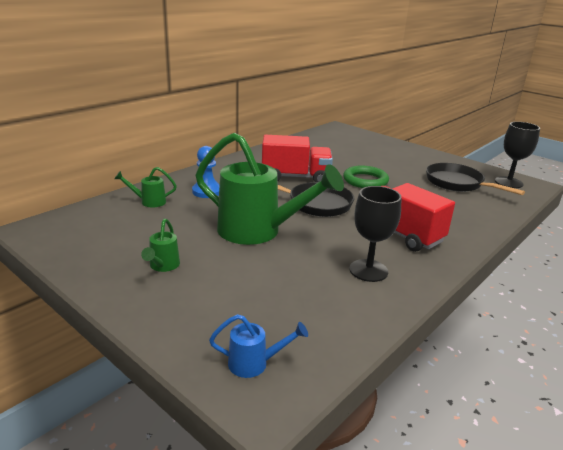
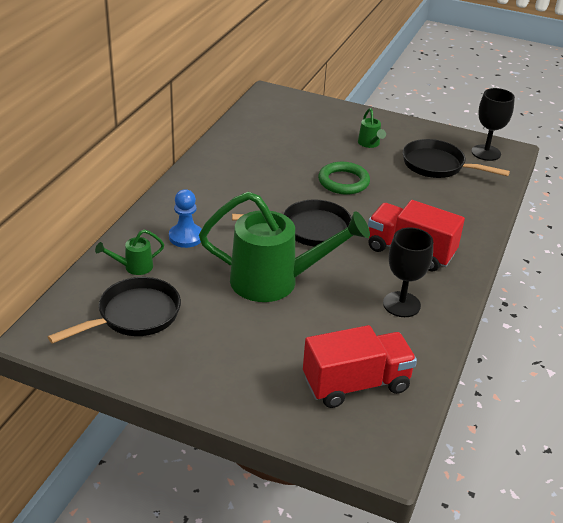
camera: 20 degrees left, 10 degrees up
green watering can [141,219,180,272] -> green watering can moved to [358,108,386,148]
blue watering can [209,314,308,378] -> none
red truck [262,135,333,182] -> red truck moved to [303,325,417,408]
none -> black pan [48,277,181,344]

